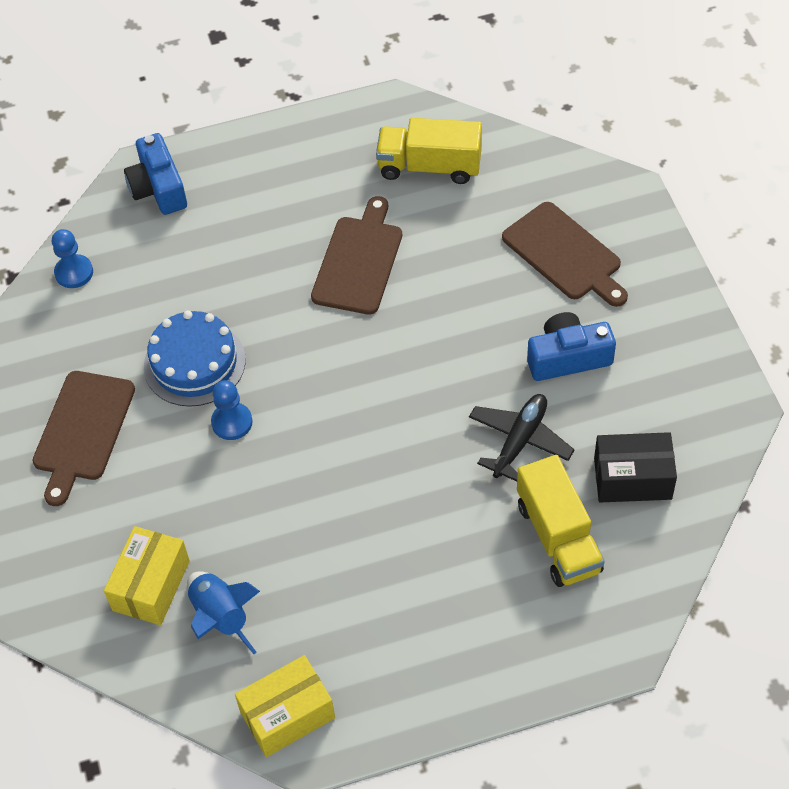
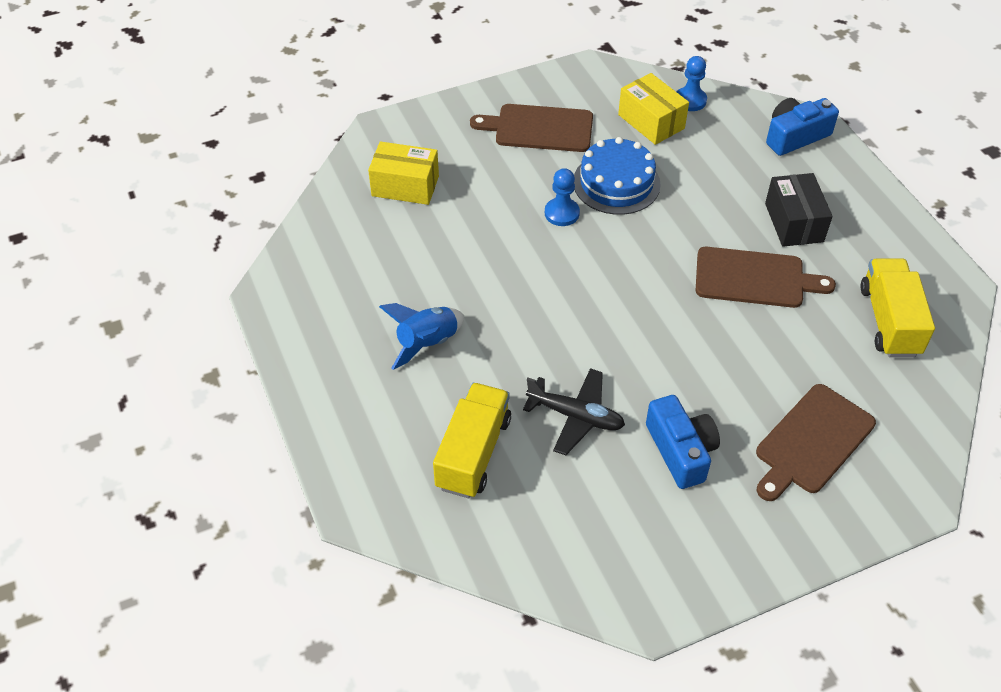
camera: 80 degrees right, 5 degrees down
blue rocket [187,571,260,654] -> blue rocket moved to [379,303,464,370]
yellow box [235,655,335,757] -> yellow box moved to [618,73,689,145]
yellow truck [517,455,605,587] -> yellow truck turned 135 degrees clockwise [433,383,511,498]
black box [594,432,677,502] -> black box moved to [765,173,833,247]

